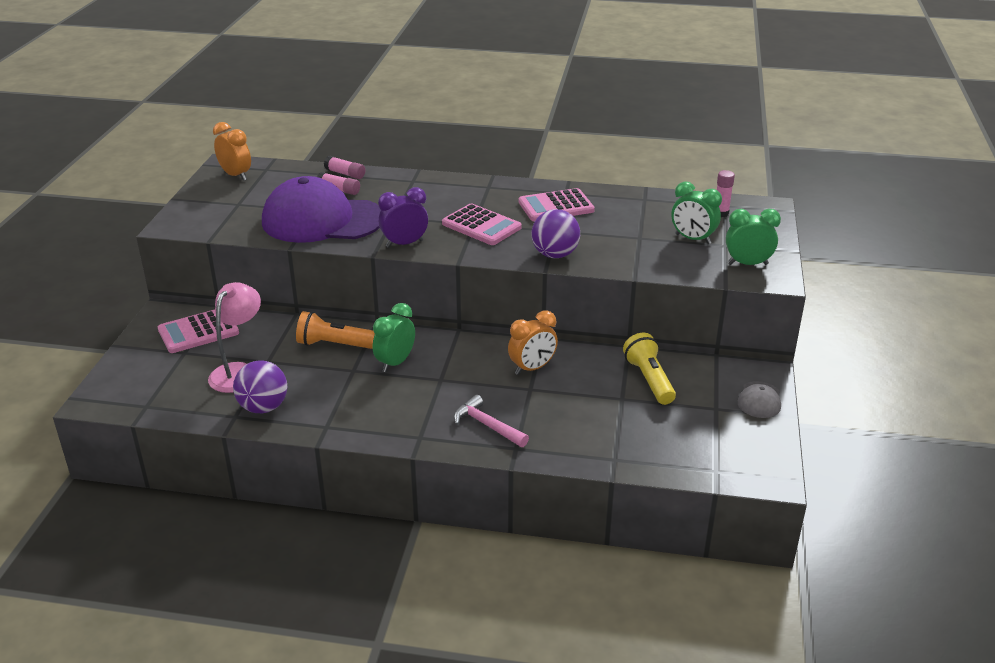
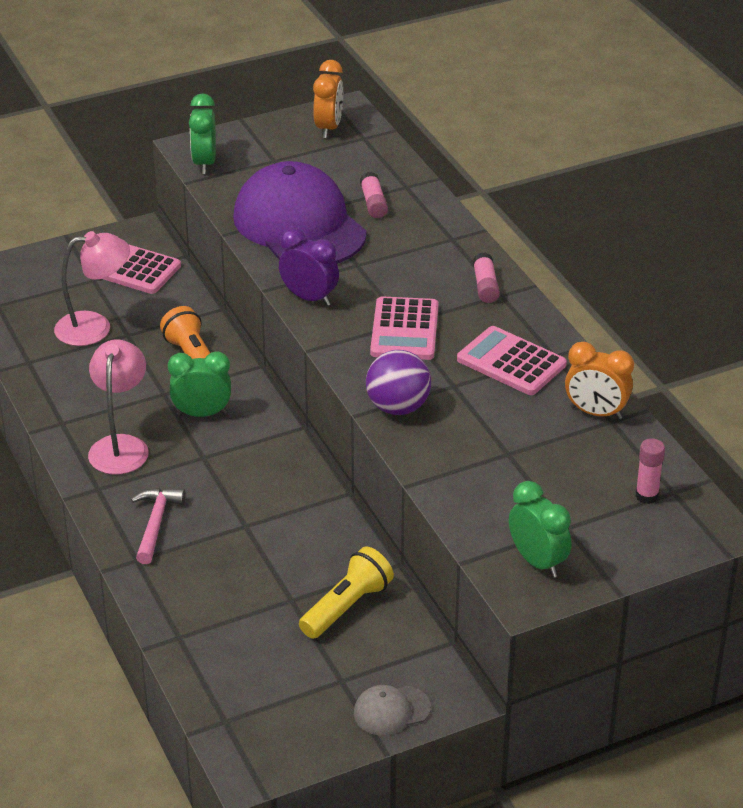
camera: 55 degrees right, 5 degrees up
purple ball [233,360,287,413] -> none
pink glue stick [324,156,365,179] -> pink glue stick moved to [473,252,500,303]
orange clock [508,310,558,375] -> orange clock moved to [565,342,634,420]
green clock [671,181,722,244] -> green clock moved to [189,93,216,174]
none -> pink lamp [88,339,149,475]

